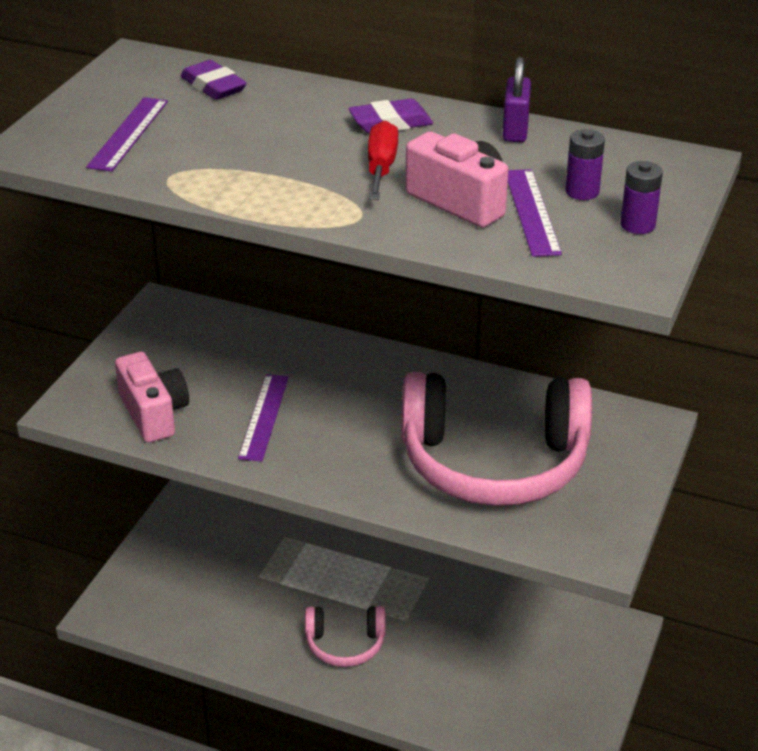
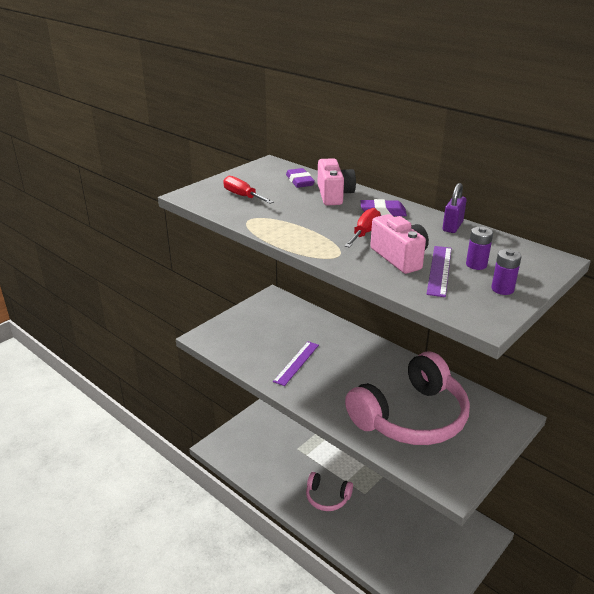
camera: 20 degrees right, 5 degrees down
purple ruler [86,97,168,172] -> red screwdriver [223,176,274,204]
pink camera [115,352,189,443] -> pink camera moved to [318,158,356,205]
pink headphones [401,372,592,506] -> pink headphones turned 60 degrees counterclockwise [345,352,470,445]

